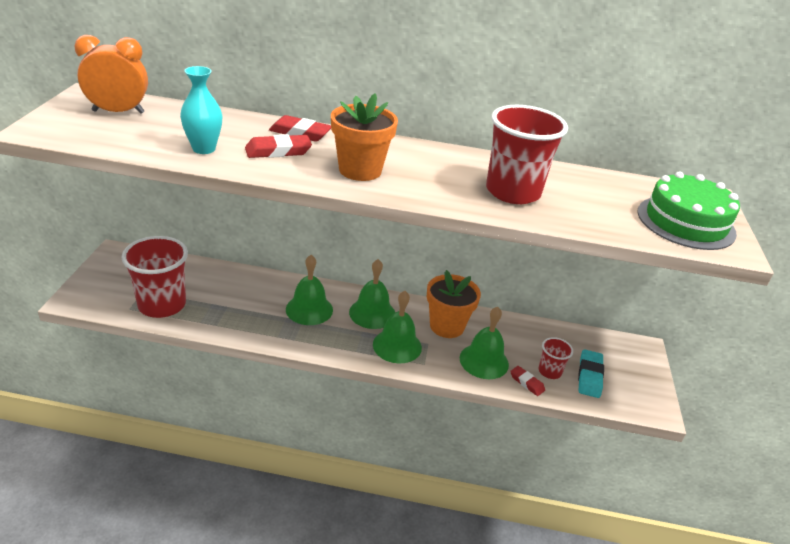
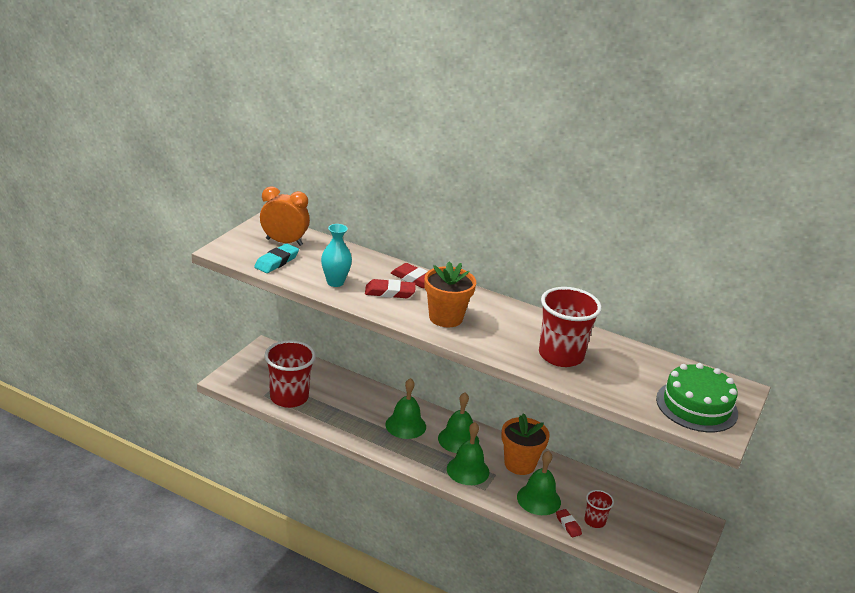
camera: 20 degrees right, 5 degrees down
turquoise eraser [578,349,604,398] -> turquoise eraser moved to [254,243,299,273]

